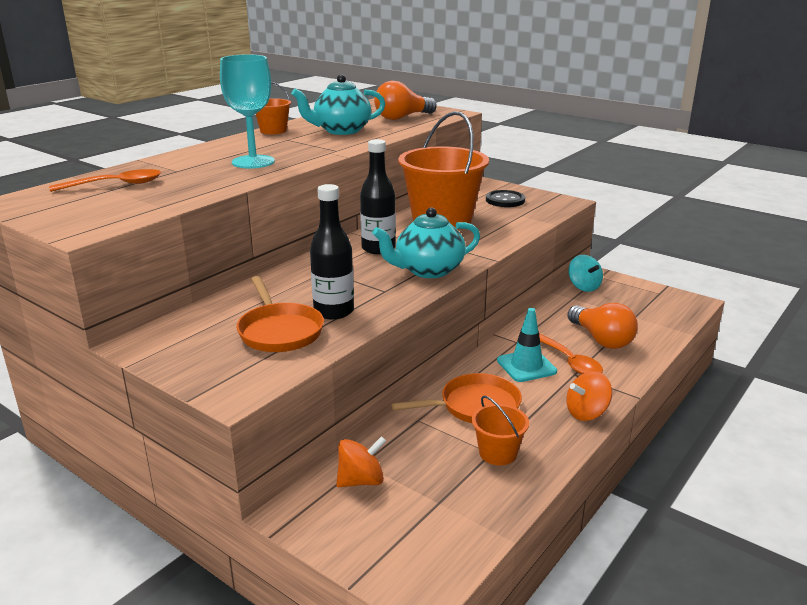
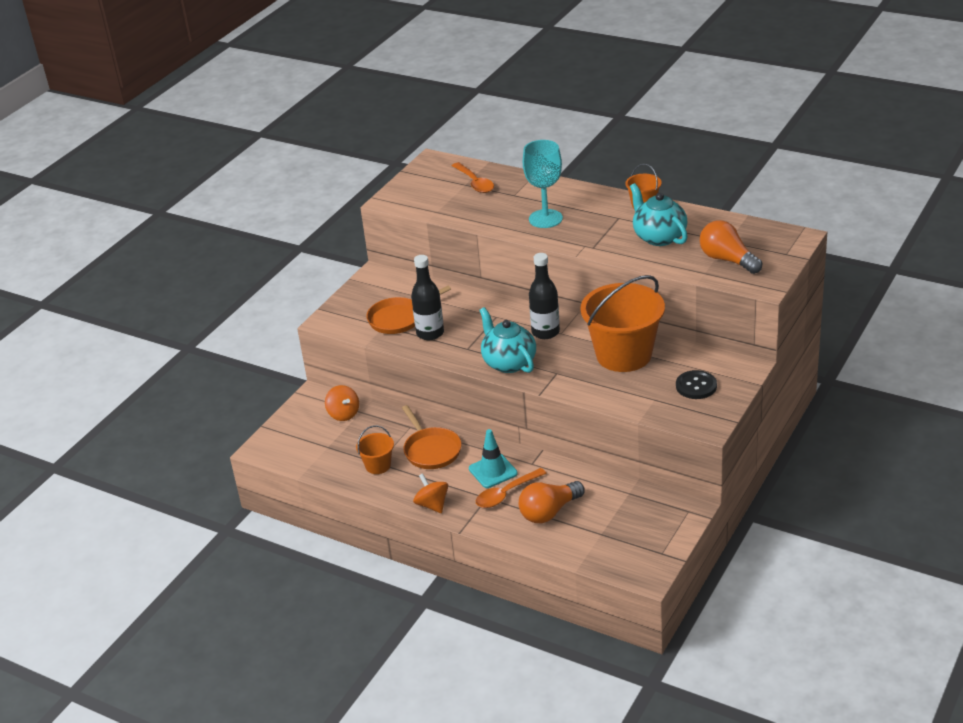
camera: 85 degrees right, 10 degrees up
turquoise spinning top [568,255,603,292] -> none

